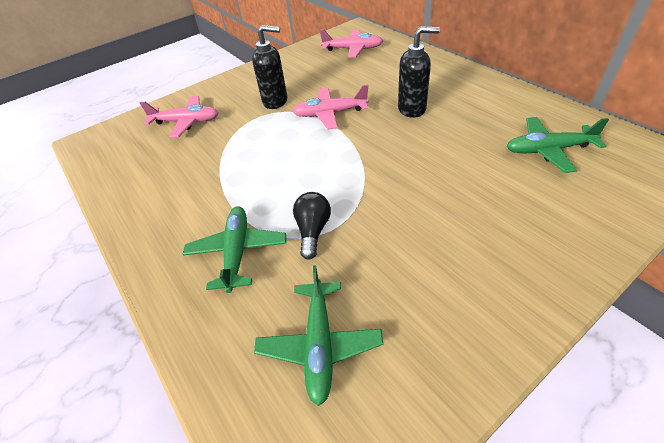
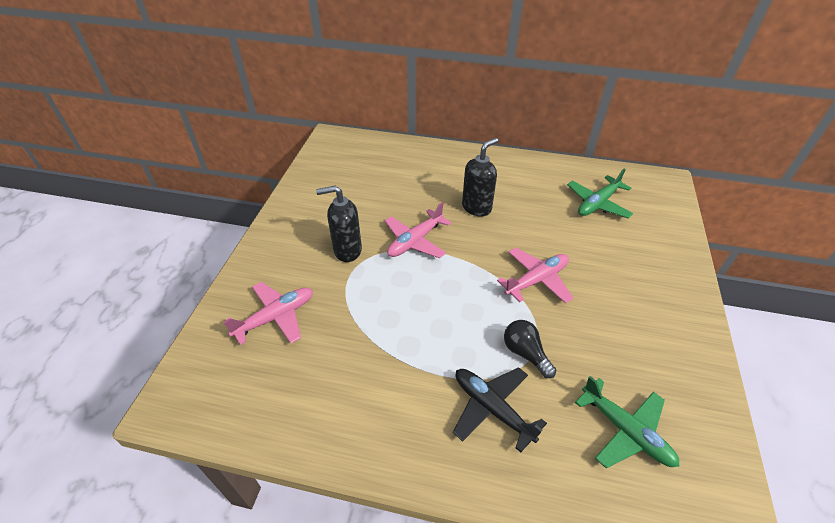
camera: 45 degrees left, 0 degrees up
green plane [182,206,286,293] -> black plane [453,367,547,453]
black soap dispenser [252,25,287,109] -> black soap dispenser turned 150 degrees counterclockwise [316,186,362,262]
pink plane [320,29,383,58] -> pink plane moved to [497,248,573,304]

